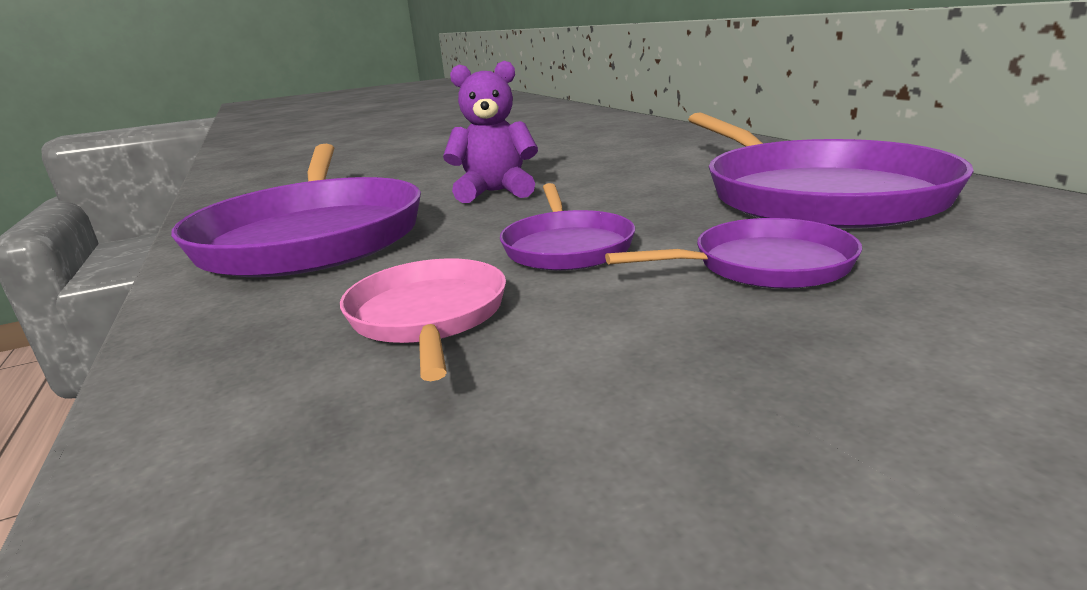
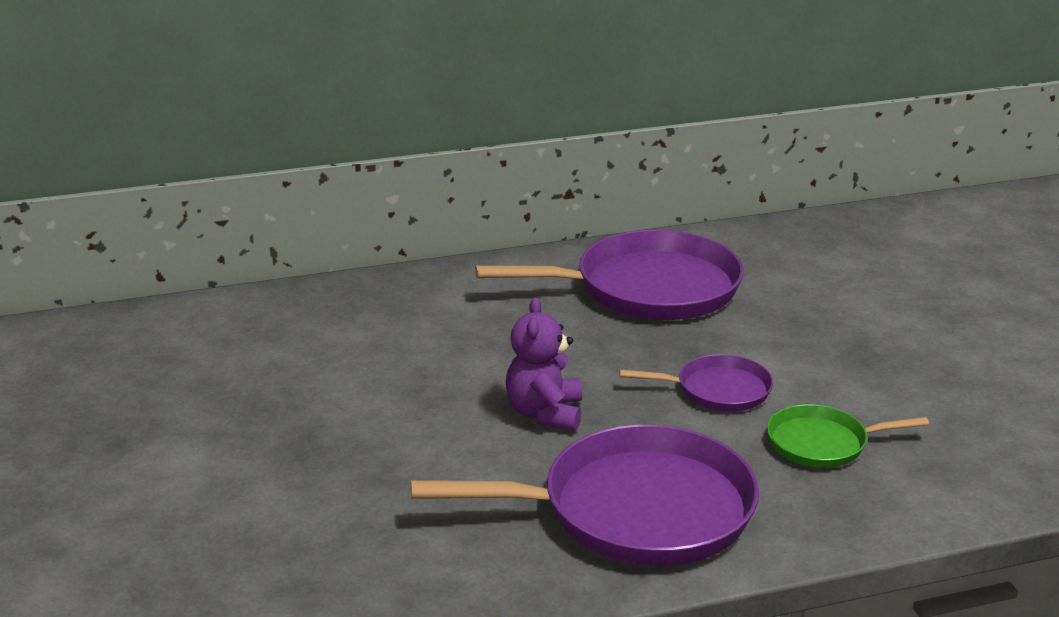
camera: 85 degrees left, 5 degrees up
pink pan [340,258,506,381] -> green pan [767,404,929,468]
purple pan [605,218,862,289] -> none

